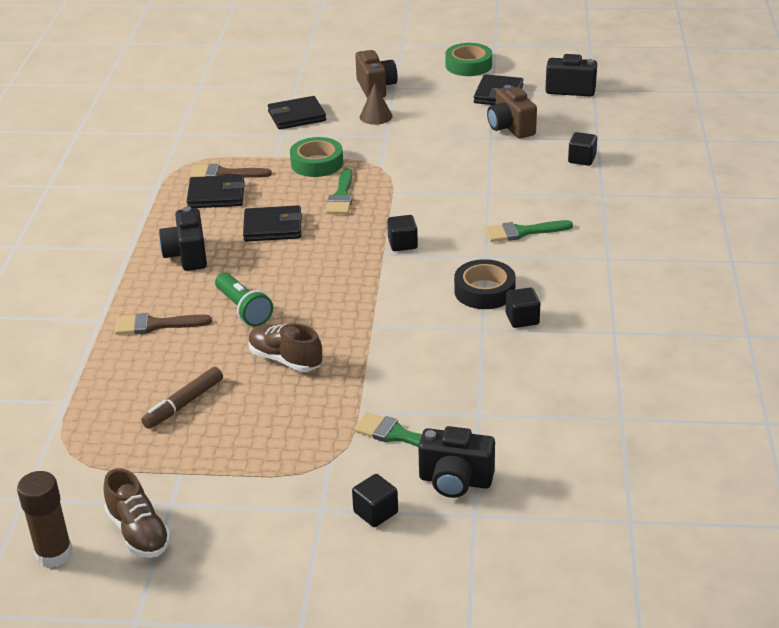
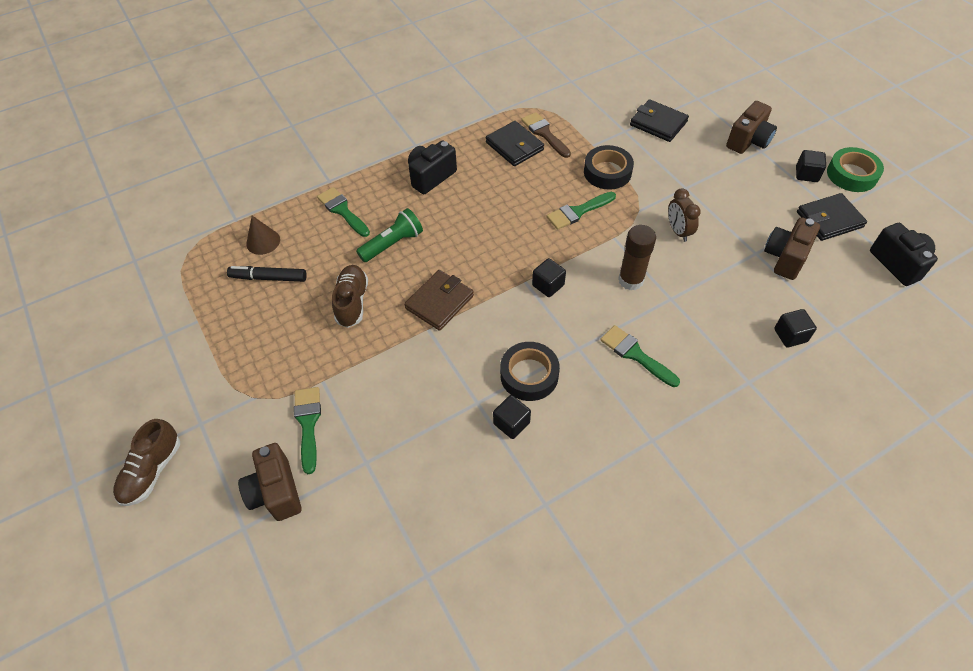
camera: 55 degrees right, 20 degrees up
brown glue stick [17,471,72,568] -> brown glue stick moved to [618,225,656,290]
brown shoe [103,468,171,558] -> brown shoe moved to [113,419,180,506]
brown brush [115,313,212,335] -> green brush [317,187,370,237]
brown marker [141,367,223,429] -> black marker [227,266,307,282]
green flashlight [215,273,273,326] -> green flashlight turned 150 degrees counterclockwise [356,208,423,262]
black wallet [243,205,302,242] -> none
green tape [290,137,343,177] -> black tape [584,145,634,190]
black cube [352,474,398,527] -> black cube moved to [796,150,826,182]
brown cone [360,83,392,125] -> brown cone moved to [246,216,280,255]
black camera [418,426,495,498] -> brown camera [238,443,302,521]
none -> brown wallet [404,270,474,331]
none -> brown clock [668,188,701,242]

